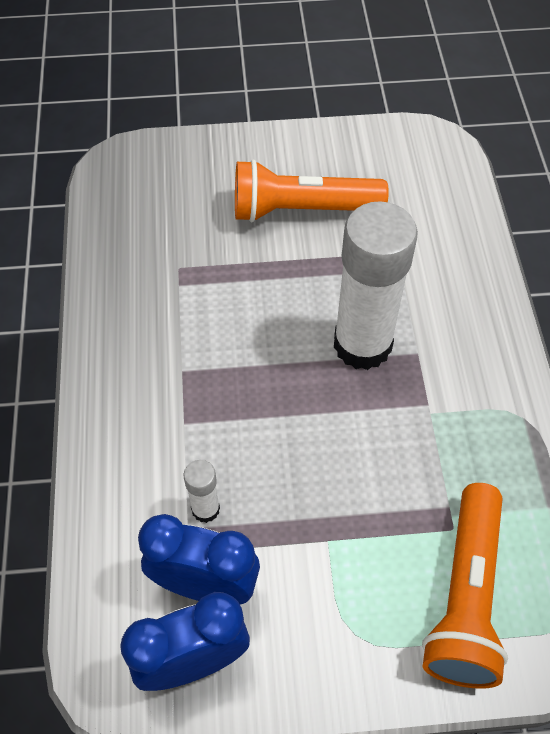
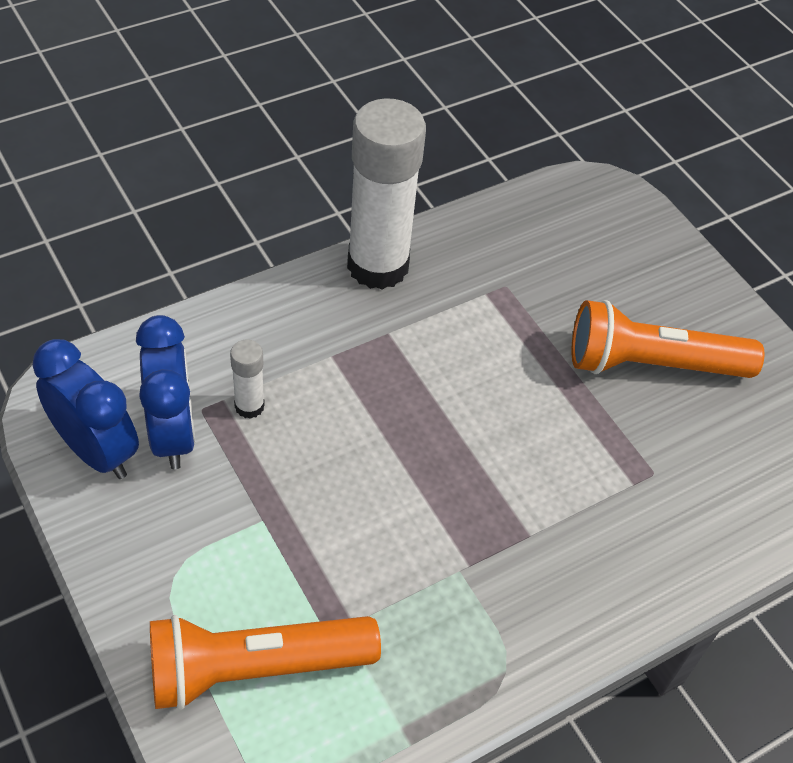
camera: 60 degrees right, 5 degrees down
orange flashlight [235,160,389,222] -> orange flashlight turned 60 degrees counterclockwise [572,300,764,378]
white glue stick [334,201,418,370] -> white glue stick moved to [347,98,426,290]

